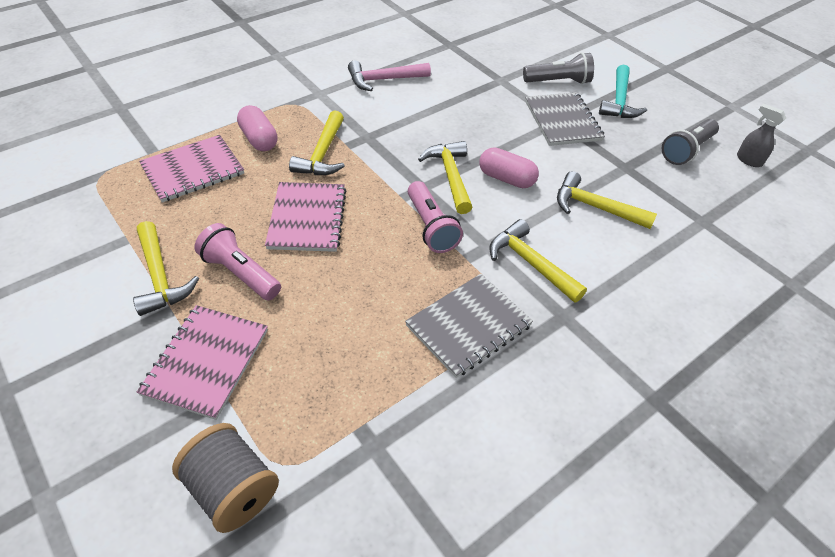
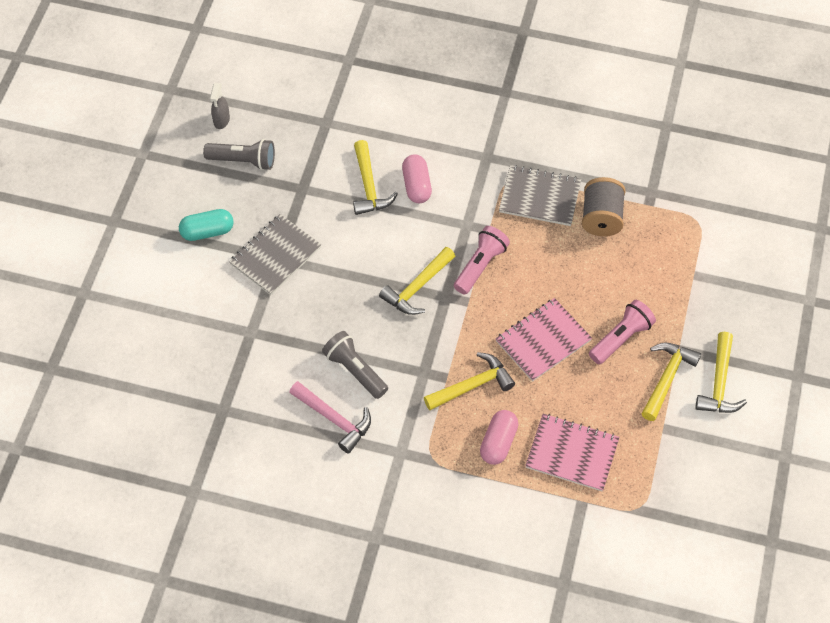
camera: 125 degrees left, 10 degrees up
pink notebook [137,305,268,420] -> none
grey spool [172,423,279,533] -> grey spool moved to [582,177,626,236]
pink flashlight [194,223,281,300] -> pink flashlight turned 135 degrees counterclockwise [589,300,656,364]
pink capsule [479,147,539,188] -> pink capsule moved to [402,154,432,203]
yellow hammer [489,219,587,303] -> yellow hammer moved to [695,332,747,413]
grey flashlight [523,52,594,84] -> grey flashlight moved to [322,331,388,399]
turquoise hammer [599,65,647,118] -> turquoise capsule [179,209,234,241]

